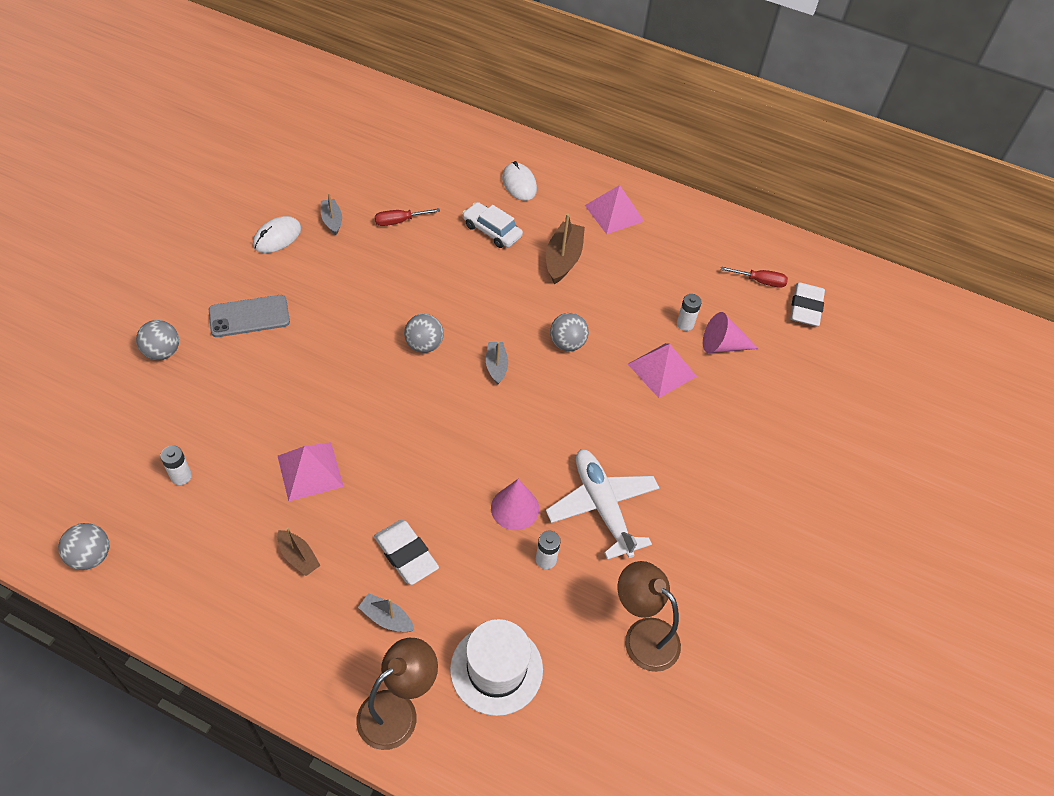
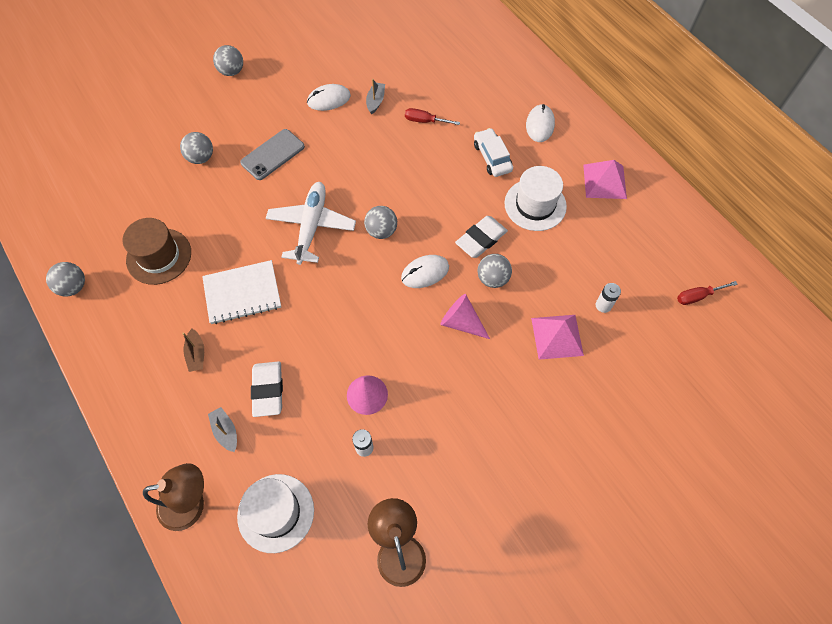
camera: 35 degrees right, 10 degrees up
white battery [160,446,192,485] -> brown hat [123,218,191,285]
grey phone [209,295,290,337] -> grey phone turned 60 degrees counterclockwise [240,129,305,180]
pink pyramid [278,442,344,501] -> white notebook [202,260,281,324]
grey boat [486,342,508,385] -> white mouse [401,255,449,288]
brown boat [546,213,585,284] -> white hat [504,166,567,231]
white plane [546,450,659,560] -> white plane moved to [266,182,356,265]
pink cone [703,312,758,353] -> pink cone moved to [440,294,490,339]
red screwdriver [721,266,788,288] -> red screwdriver turned 120 degrees clockwise [677,281,738,305]
white eraser [790,282,825,326] -> white eraser moved to [455,216,508,258]
none -> grey ball [213,45,243,76]

